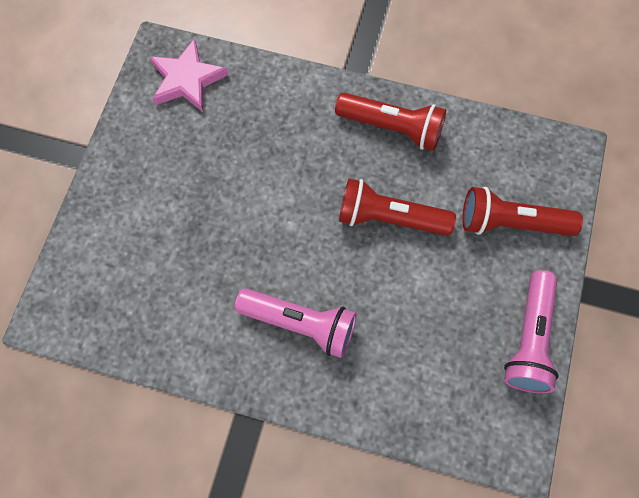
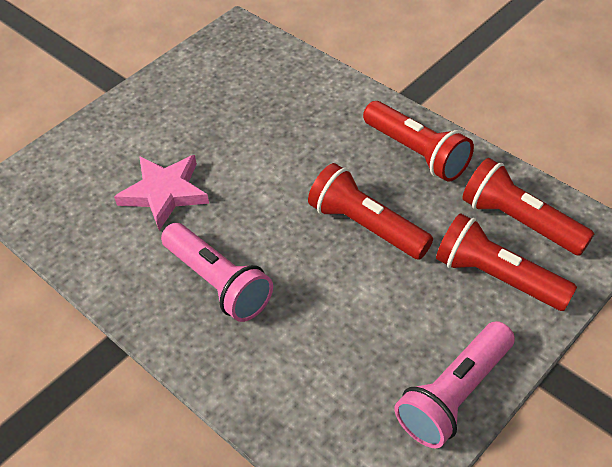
camera: 30 degrees right, 20 degrees down
pink star [149,38,228,112] -> pink star moved to [114,155,209,230]
none -> red flashlight [462,158,594,256]

